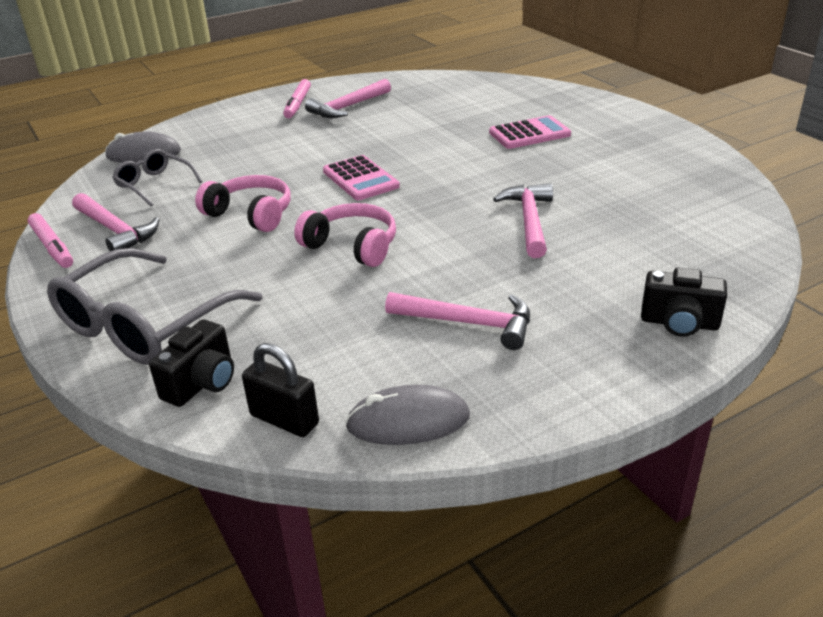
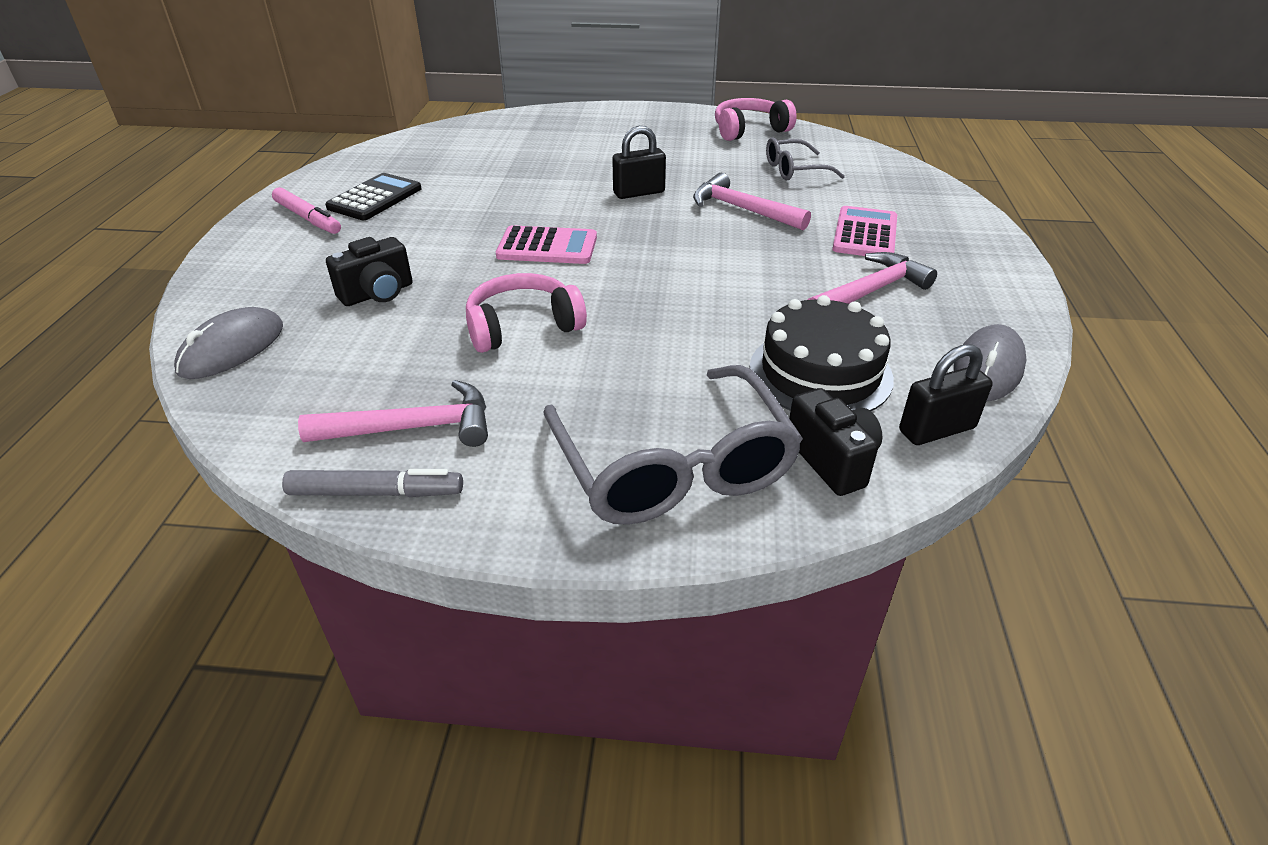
camera: 55 degrees left, 5 degrees up
pink marker [28,213,73,268] -> grey marker [282,469,463,497]
grey glasses [112,149,203,206] -> grey glasses moved to [766,137,845,180]
pink headphones [294,203,396,267] -> pink headphones moved to [715,98,797,141]
pink hammer [305,79,391,118] -> black calculator [325,173,422,220]
pink calculator [489,115,571,149] -> pink calculator moved to [832,206,897,256]
black camera [641,267,727,337] -> black camera moved to [326,237,413,306]
none -> black padlock [612,126,666,199]
none -> black cake [750,295,894,411]

